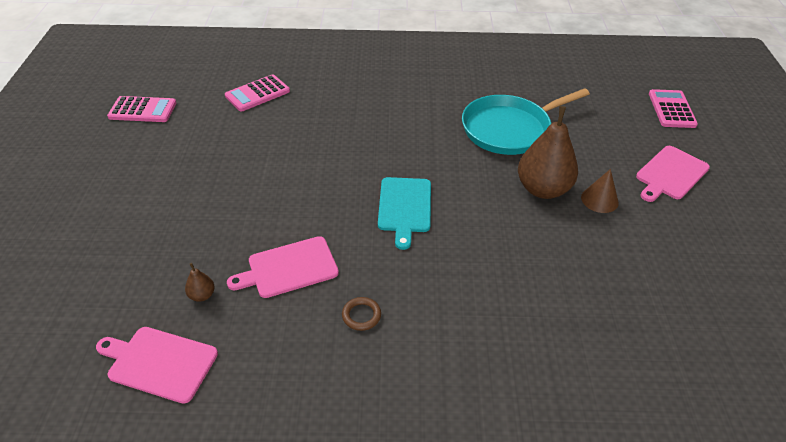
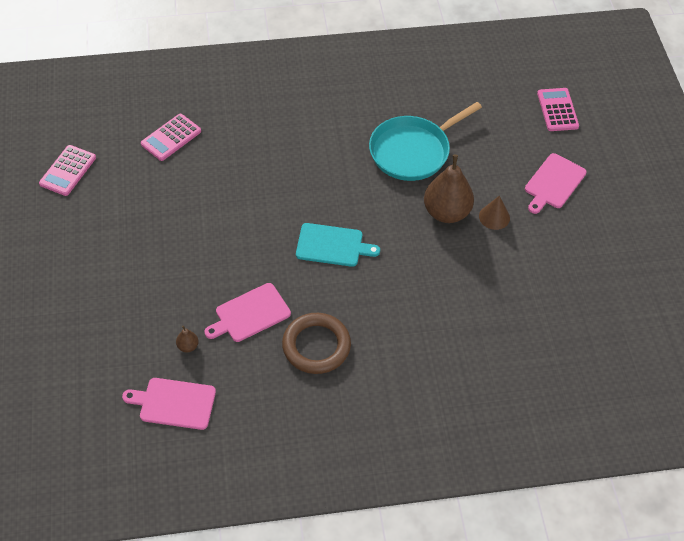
camera: 10 degrees left, 10 degrees up
pink calculator [107,96,176,122] -> pink calculator turned 120 degrees clockwise [39,145,96,196]
brown ring [342,297,381,331] -> brown ring [282,313,351,374], size x2.26
turquoise cutting board [378,177,431,250] -> turquoise cutting board turned 75 degrees counterclockwise [296,223,380,267]

